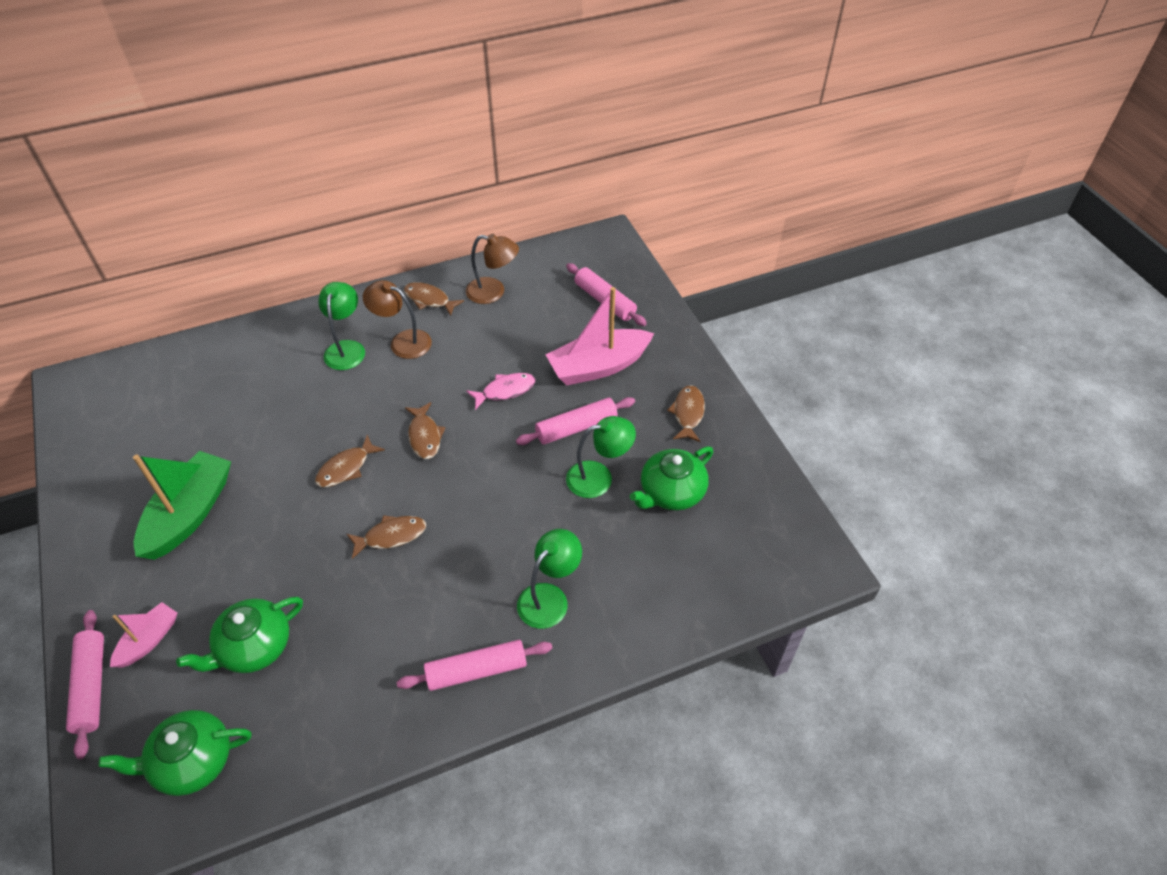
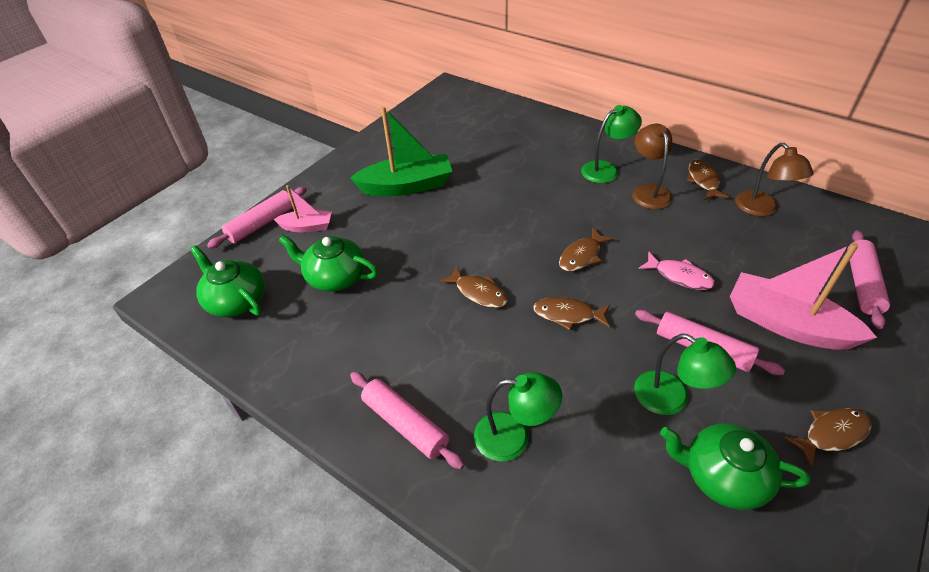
camera: 60 degrees right, 5 degrees down
brown fish [315,435,385,487] -> brown fish moved to [533,297,610,330]

